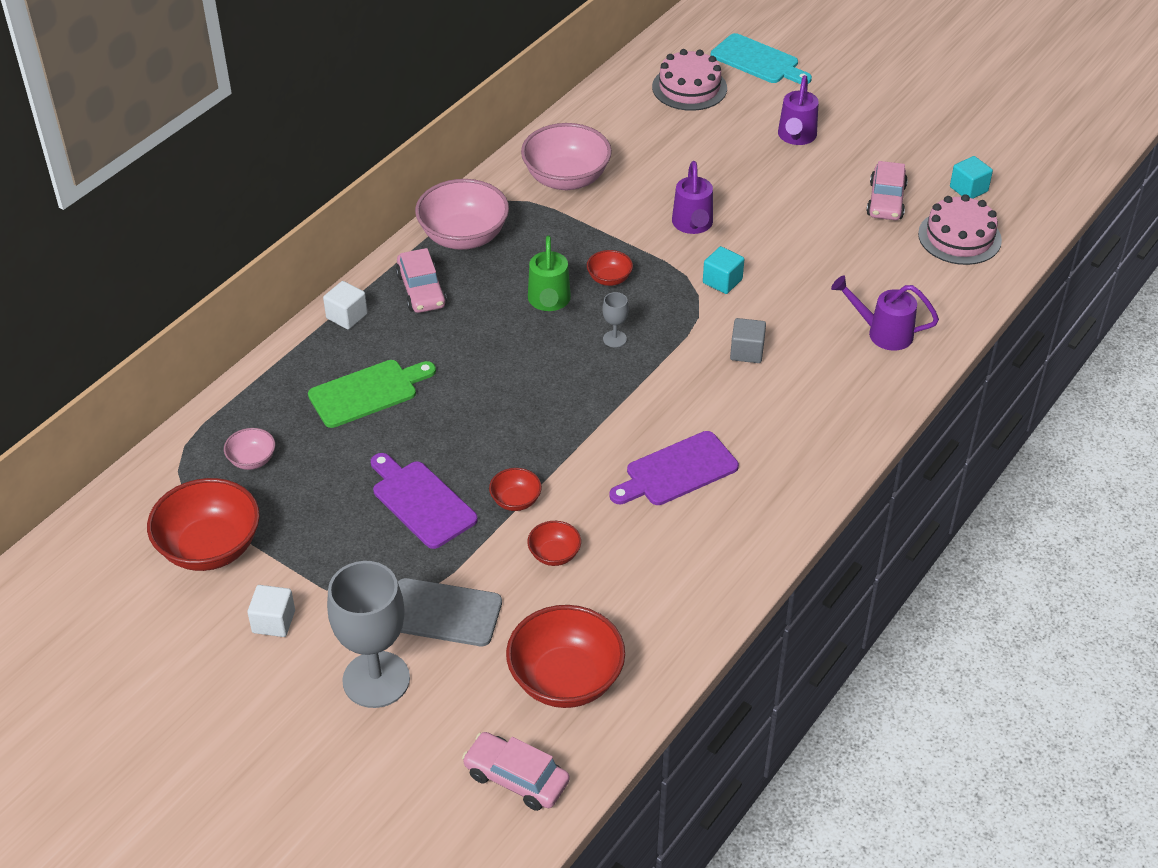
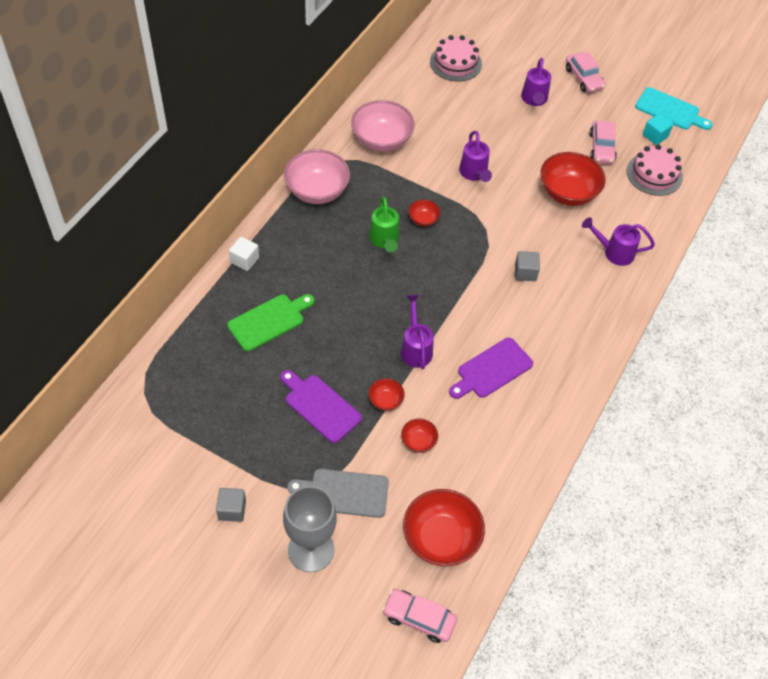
camera: 10 degrees left, 10 degrees up
red bowl [147,478,260,571] -> red bowl moved to [540,152,605,206]
pink bowl [224,428,275,470] -> none
white cube [247,585,295,637] -> grey cube [216,488,246,522]
pink car [396,248,447,313] -> pink car moved to [566,51,606,93]
grey goblet [602,292,629,348] -> none
turquoise cube [703,246,744,294] -> none
turquoise cutting board [711,33,812,84] -> turquoise cutting board moved to [635,87,713,130]
none -> purple watering can [401,294,434,369]

